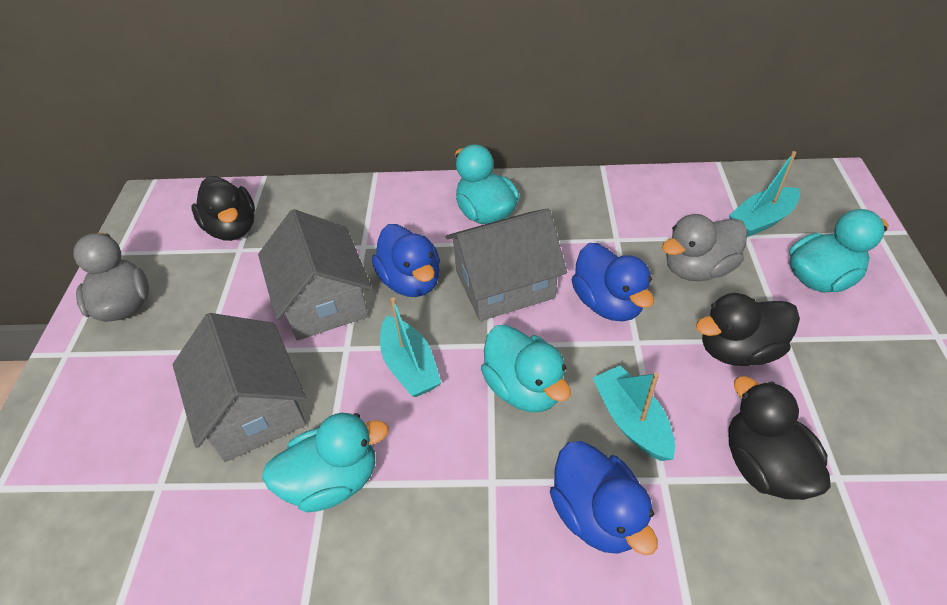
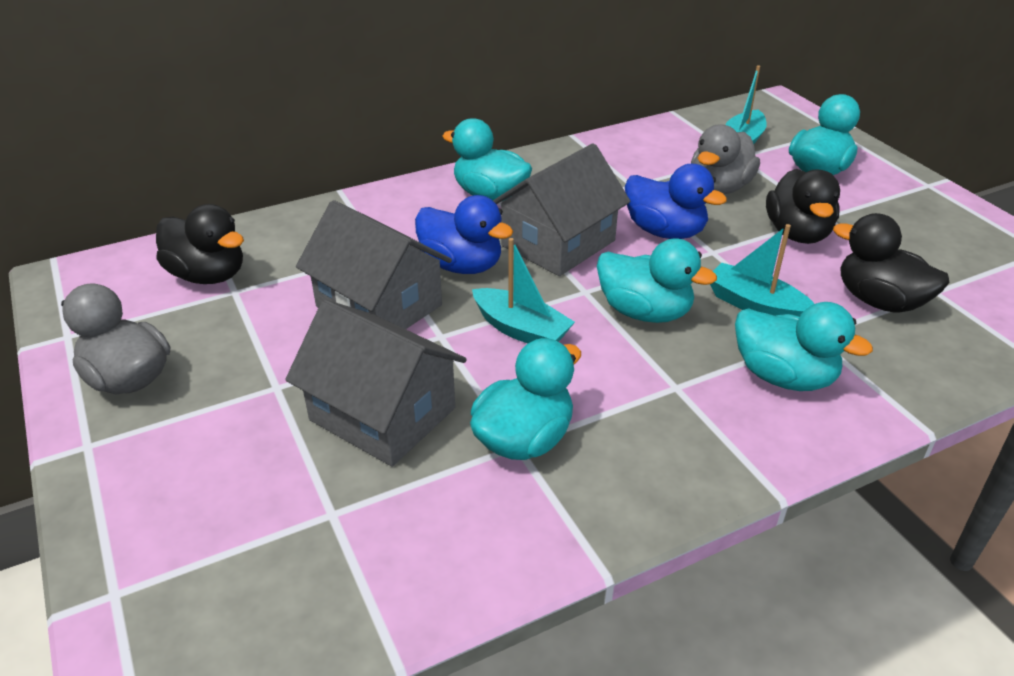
camera: 30 degrees left, 10 degrees down
blue duck [550,441,657,555] -> turquoise duck [735,302,873,391]
black duck [696,293,800,366] -> black duck turned 45 degrees counterclockwise [766,169,840,244]

